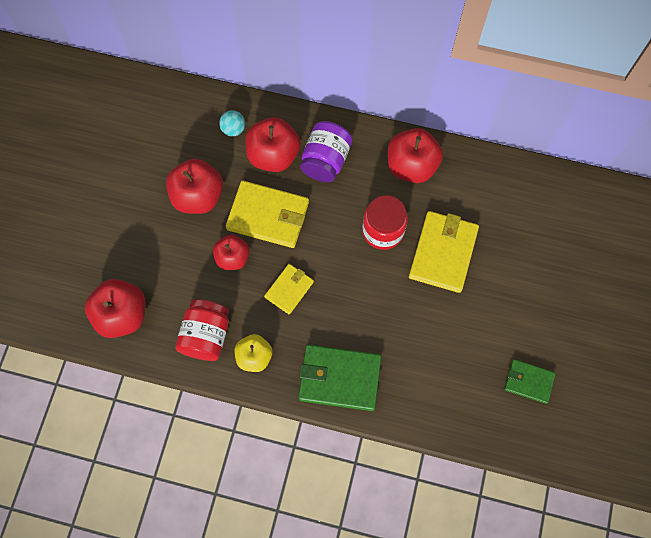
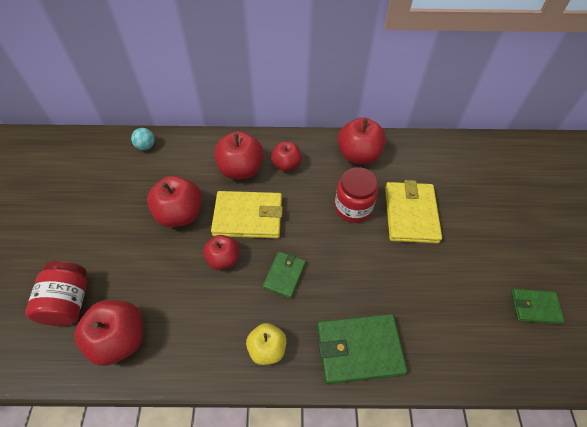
camera: 15 degrees left, 15 degrees down
red jar [175,299,229,361] -> red jar moved to [25,261,87,326]
turquoise ball [219,110,245,137] -> turquoise ball moved to [131,128,155,150]
yellow wallet [264,264,314,314] -> green wallet [263,252,306,298]
purple jar [300,121,352,182] -> red apple [271,142,302,172]

